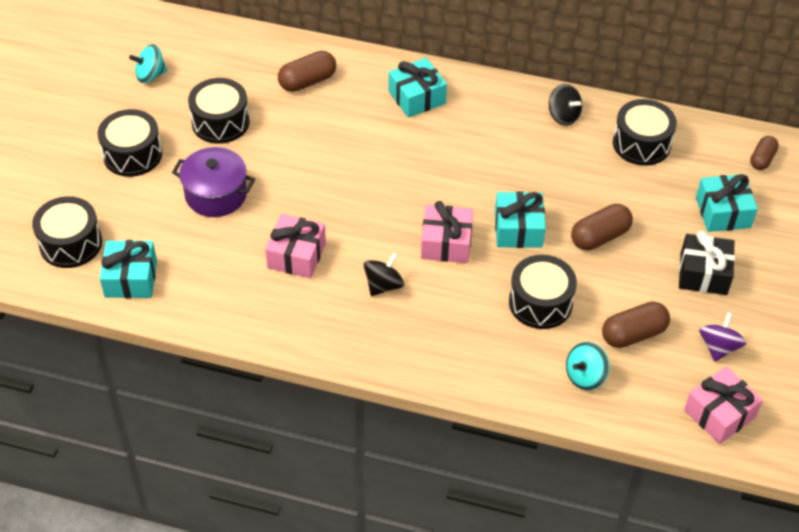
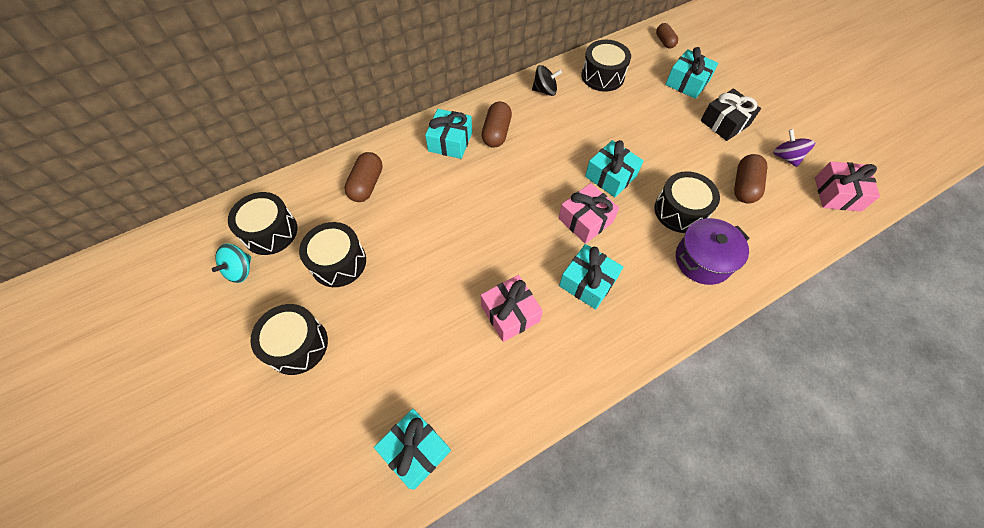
camera: 45 degrees left, 10 degrees up
black drum [32,196,102,268] -> black drum moved to [228,192,297,255]
purple pot [172,147,255,217] -> purple pot moved to [676,218,750,285]
black spinning top [364,253,404,296] -> turquoise gift [559,244,623,309]
turquoise spinning top [566,342,609,390] -> none
brown capsule [571,204,633,250] -> brown capsule moved to [481,101,512,147]

